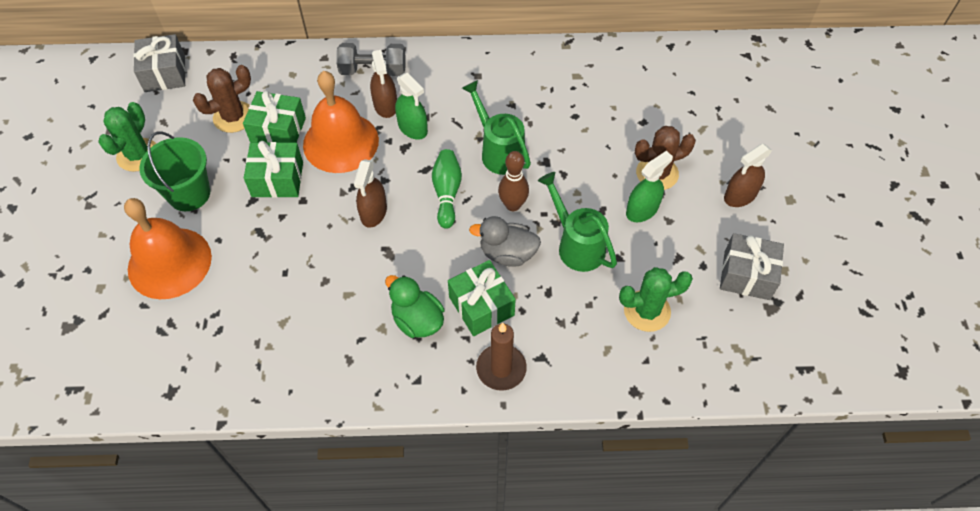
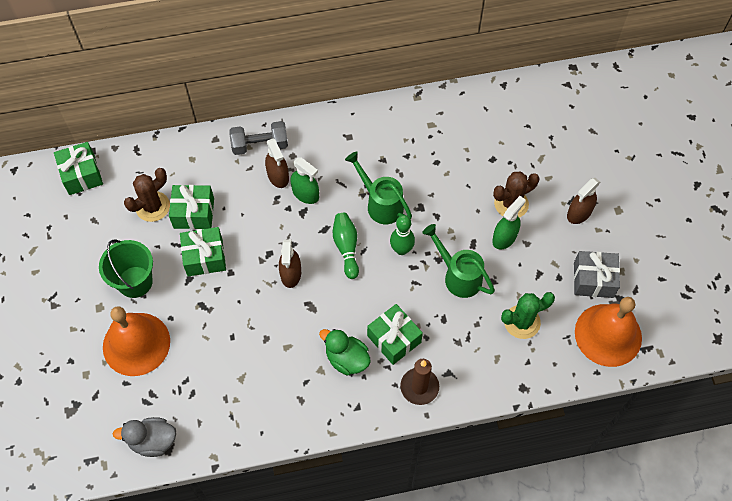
camera: 10 degrees left, 5 degrees up
green cactus [98,102,156,172] -> none
grey gift [133,34,186,92] -> green gift [54,142,103,195]
orange bell [303,71,379,173] -> orange bell moved to [575,297,642,367]
grey duck [469,216,541,267] -> grey duck moved to [113,417,176,457]
brown bowling pin [498,151,529,211] -> green bowling pin [390,215,415,255]

